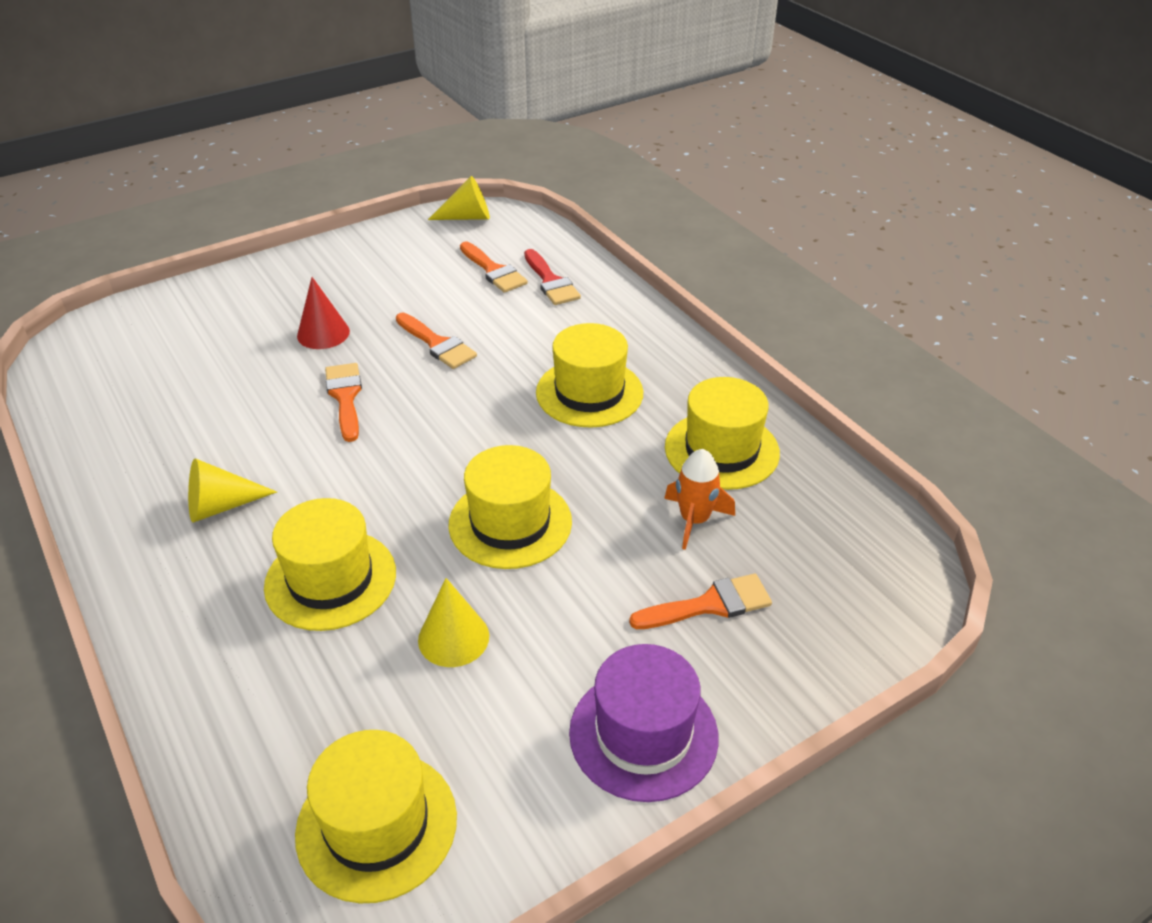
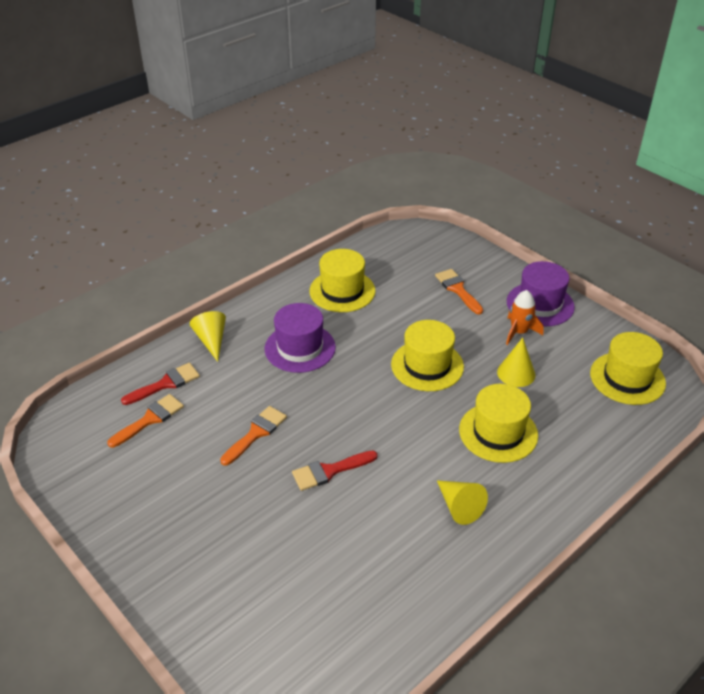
camera: 100 degrees left, 0 degrees up
red cone [297,277,350,349] -> none
orange brush [325,363,362,442] -> red brush [292,451,378,491]
yellow cone [428,176,490,220] -> yellow cone moved to [190,311,226,362]
yellow hat [536,323,643,428] -> purple hat [265,303,336,373]
orange rocket [664,449,735,550] -> orange rocket moved to [506,290,543,345]

